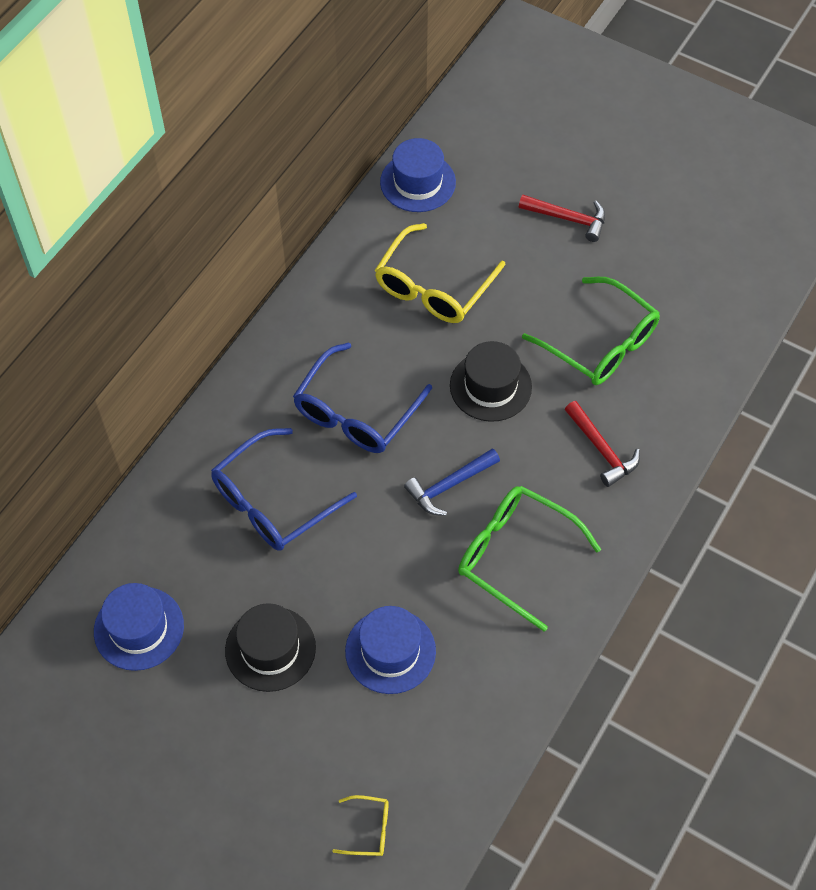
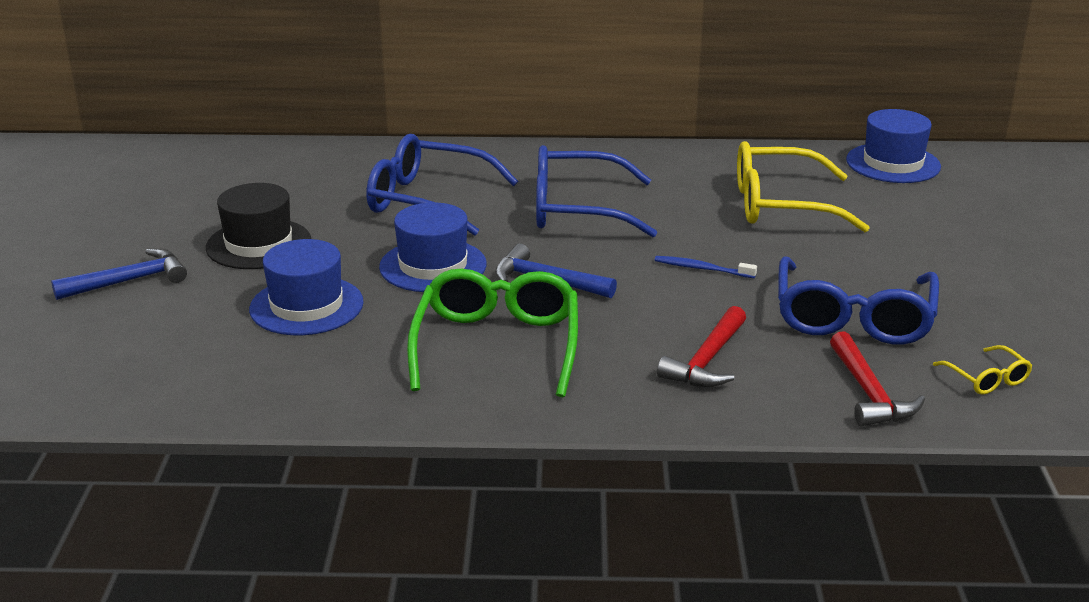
camera: 60 degrees right, 30 degrees down
blue hat [94,583,184,671] -> blue hat moved to [379,202,487,292]
yellow glasses [332,795,389,856] -> yellow glasses moved to [933,345,1032,395]
black hat [450,341,532,422] -> blue toothbrush [655,256,757,278]
red hammer [519,195,606,242] -> red hammer moved to [830,331,925,426]
green glasses [522,277,660,385] -> blue glasses [778,256,939,345]
none -> blue hammer [51,248,187,300]

